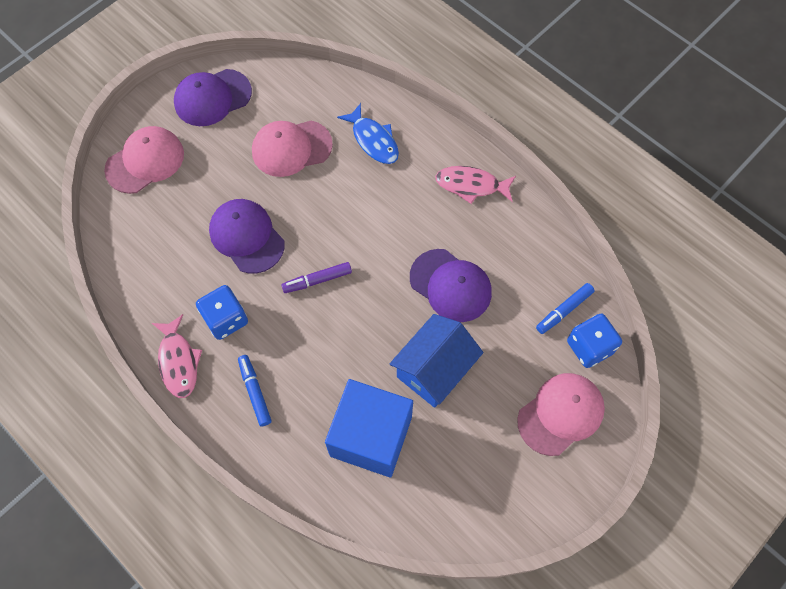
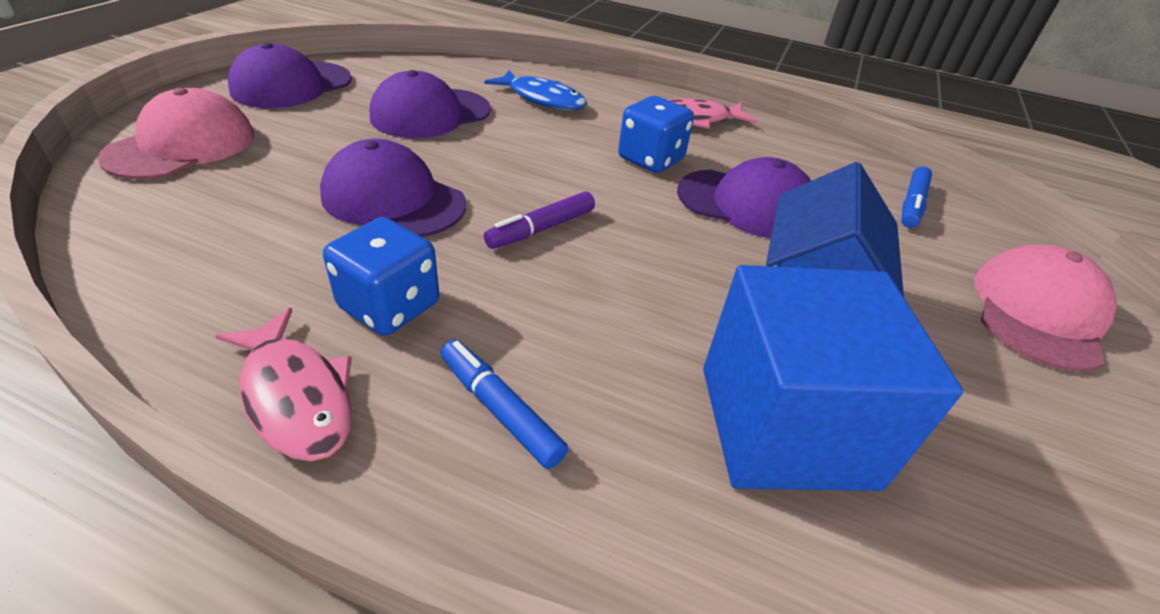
camera: 25 degrees left, 25 degrees down
pink cap [252,121,333,177] -> purple cap [370,70,491,138]
blue dice [567,313,622,368] -> blue dice moved to [618,96,694,173]

